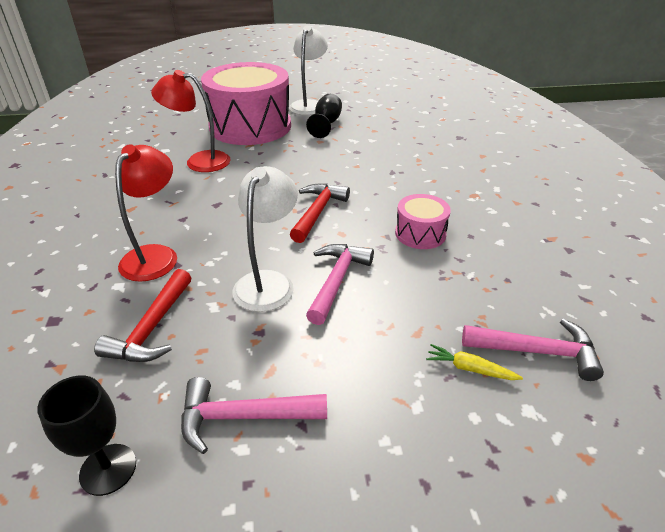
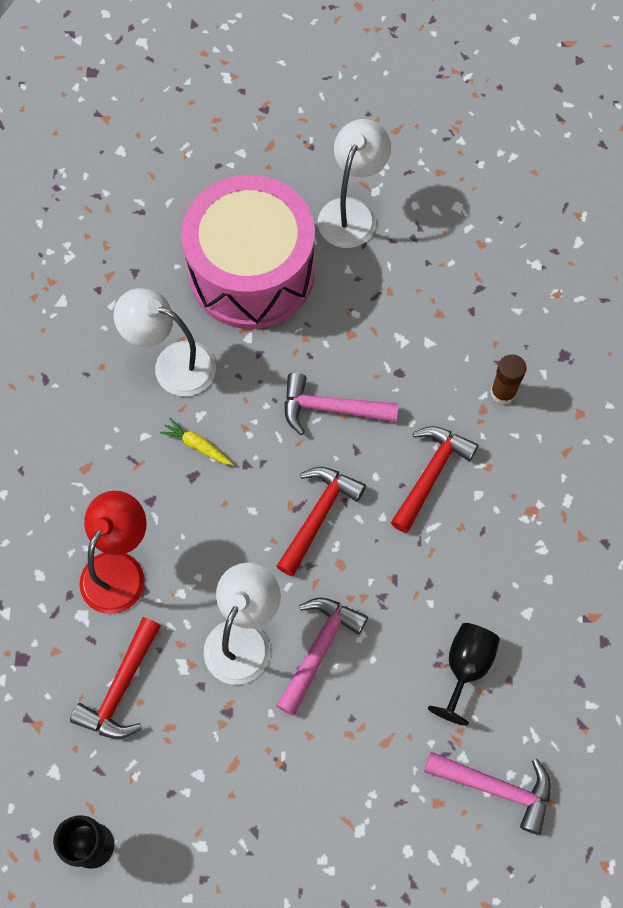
camera: 10 degrees right, 30 degrees up
red lamp [151,70,230,172] -> white lamp [114,288,216,396]
pink hammer [181,377,327,454] -> pink hammer moved to [284,373,399,435]
black goblet [306,94,342,138] -> black goblet moved to [428,623,500,726]
pink drum [395,194,451,249] -> none
yellow carrot [426,344,523,380] -> yellow carrot moved to [160,418,233,465]
none -> red hammer [391,426,478,533]
none -> brown glue stick [490,354,526,405]

